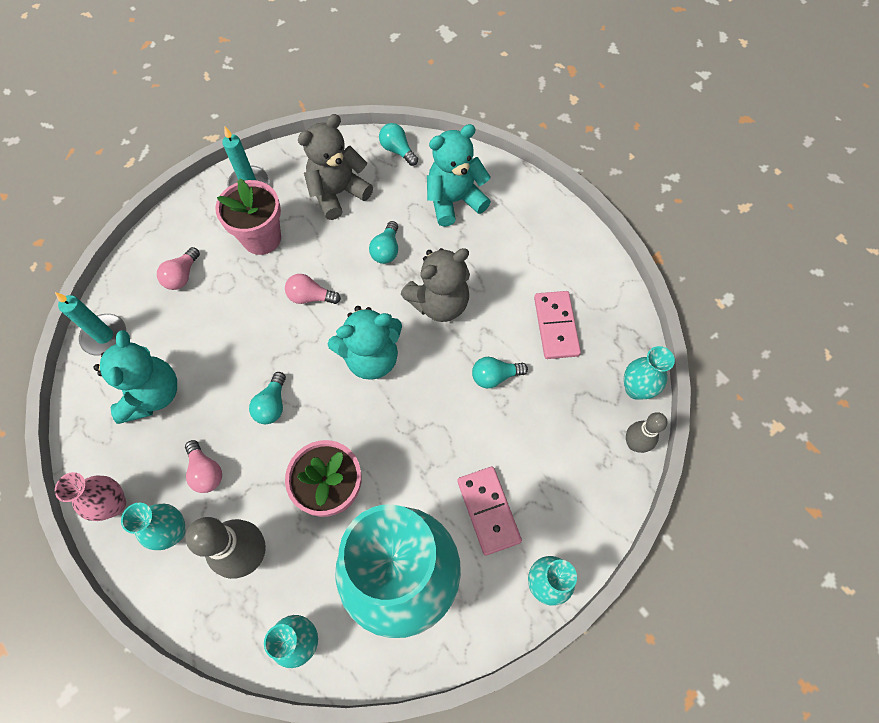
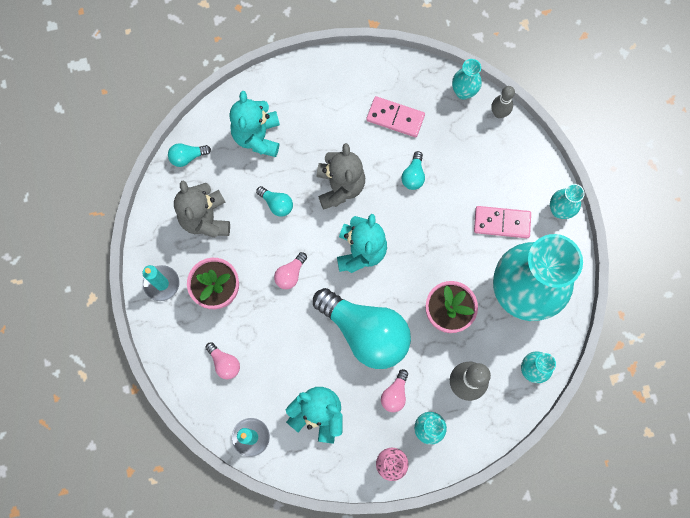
camera: 65 degrees left, 10 degrees up
pink light bulb [185,440,222,493] -> pink light bulb turned 120 degrees clockwise [381,369,408,412]
turquoise light bulb [249,372,286,424] -> turquoise light bulb [313,288,411,369], size x2.46

